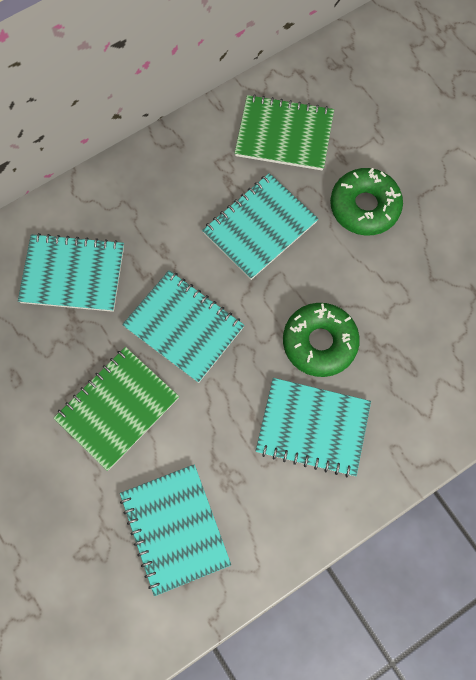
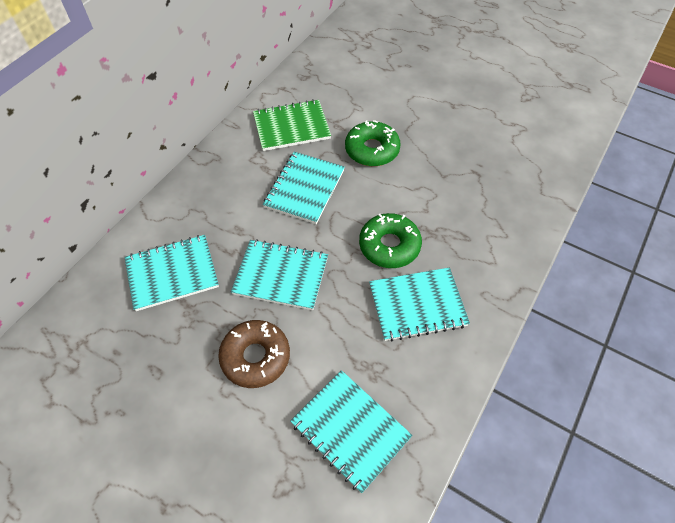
camera: 25 degrees left, 15 degrees down
green notebook [54,347,179,471] -> brown donut [218,320,290,388]

